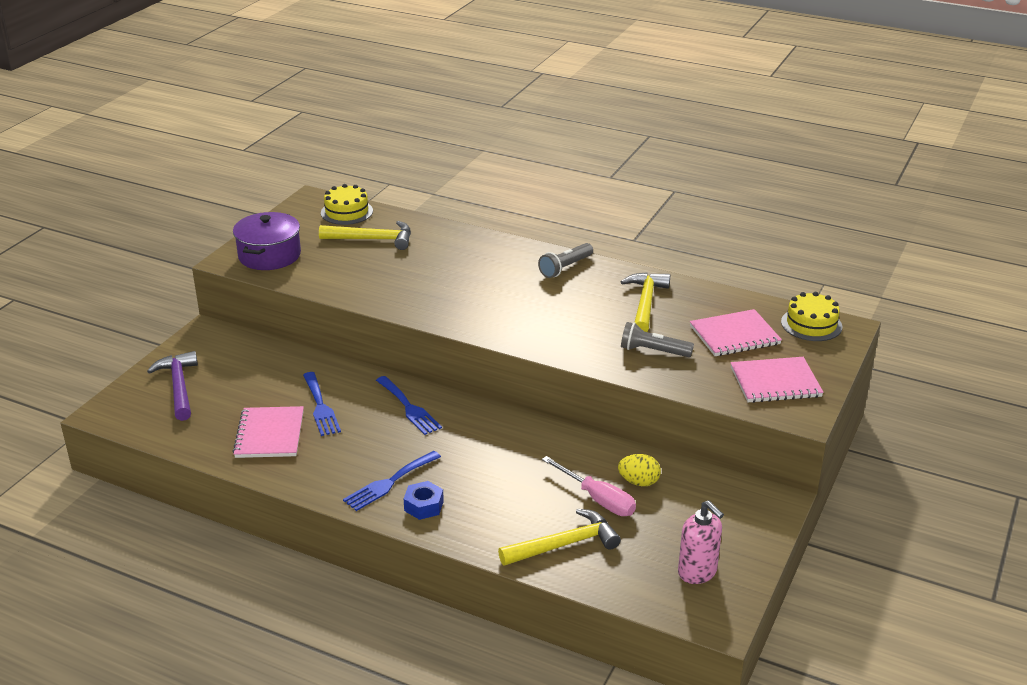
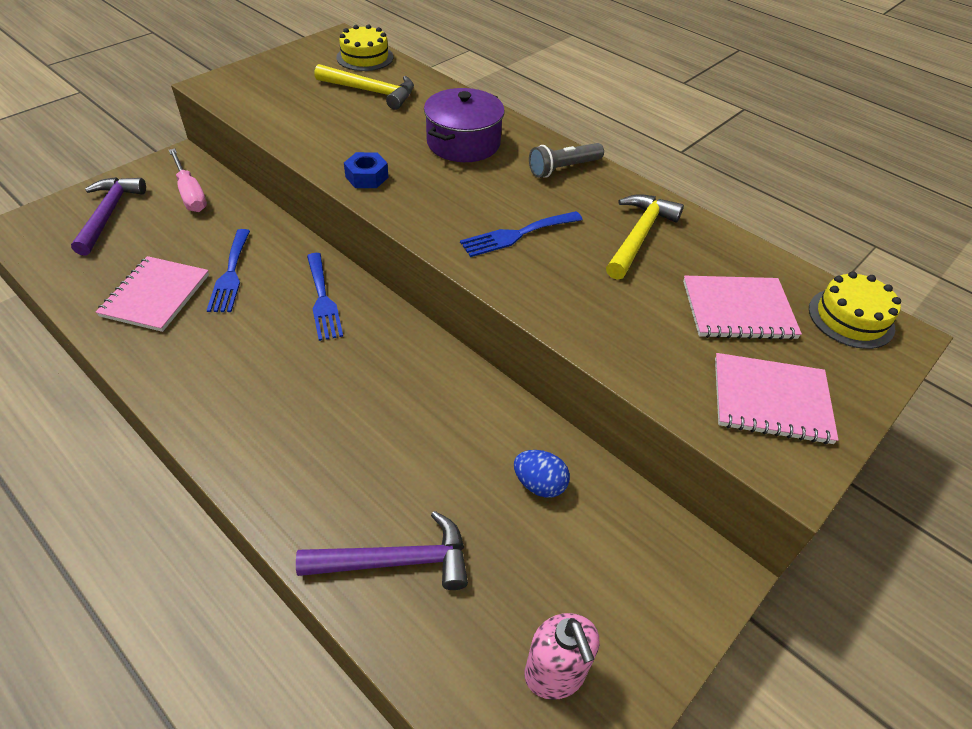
camera: 15 degrees right, 15 degrees up
purple pot [233,212,301,270] -> purple pot moved to [424,88,505,162]
blue fork [343,451,441,511] -> blue fork moved to [460,211,583,257]
blue nut [404,481,444,520] -> blue nut moved to [344,152,388,188]
yellow hammer [498,509,621,566] -> purple hammer [296,511,468,590]
pink screwdriver [542,456,636,516] -> pink screwdriver moved to [169,148,207,212]
yellow egg [618,454,661,486] -> blue egg [514,450,570,498]
grey flashlight [621,322,694,357] -> none

